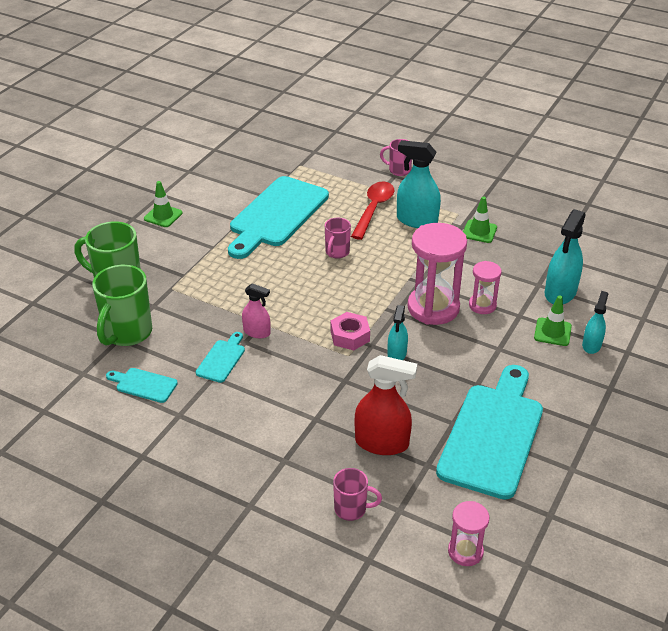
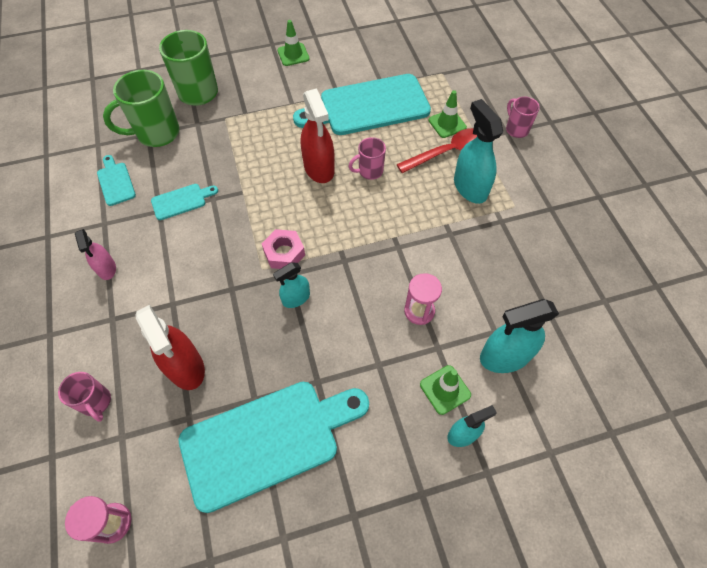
camera: 45 degrees right, 20 degrees up
pink spray bottle [242,284,271,338] -> pink spray bottle moved to [75,229,116,280]
pink hourglass [408,223,467,325] -> none
green traffic cone [463,196,497,243] -> green traffic cone moved to [428,90,467,138]
none -> red spray bottle [301,88,335,183]

